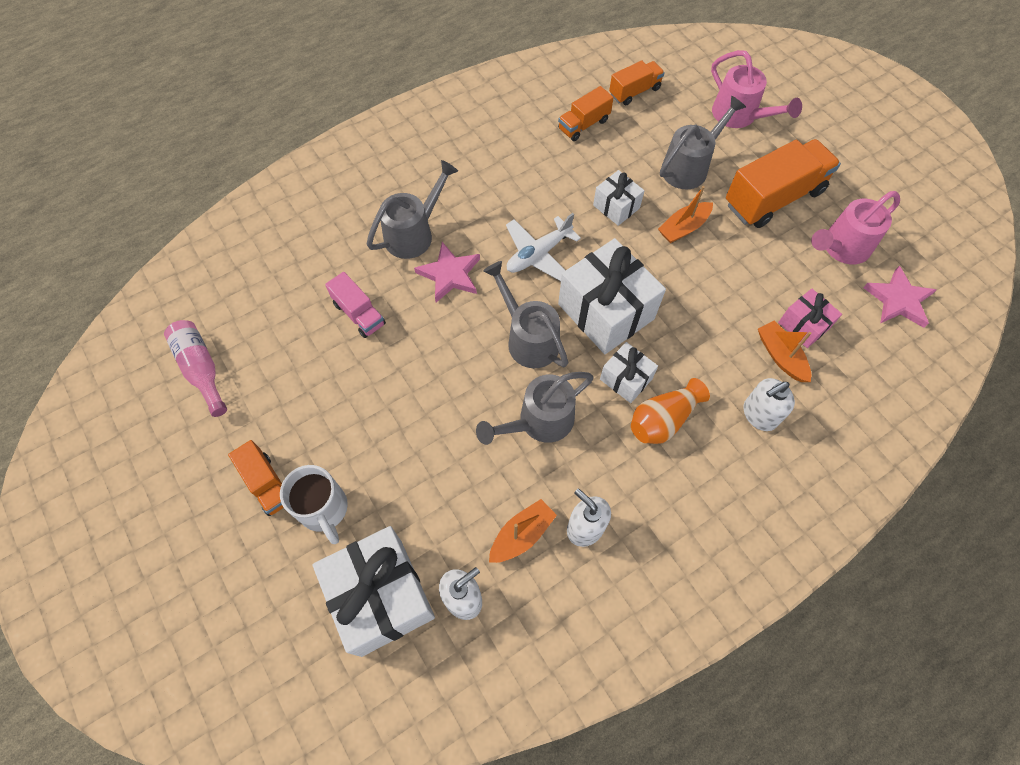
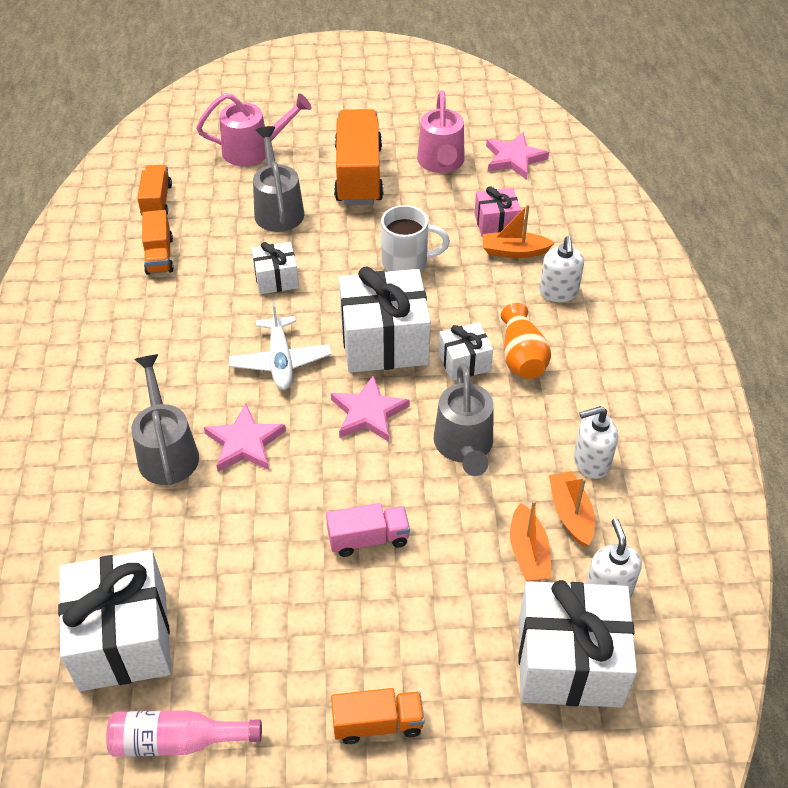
camera: 60 degrees left, 15 degrees down
white mug [280,465,348,544] -> white mug moved to [381,205,450,272]
pink truck [325,272,386,338] -> pink truck moved to [326,503,410,557]
grey watering can [483,261,569,368] -> pink star [331,375,410,442]
orange boat [658,186,713,243] -> orange boat moved to [510,500,551,581]
none -> white gift [58,550,172,692]

